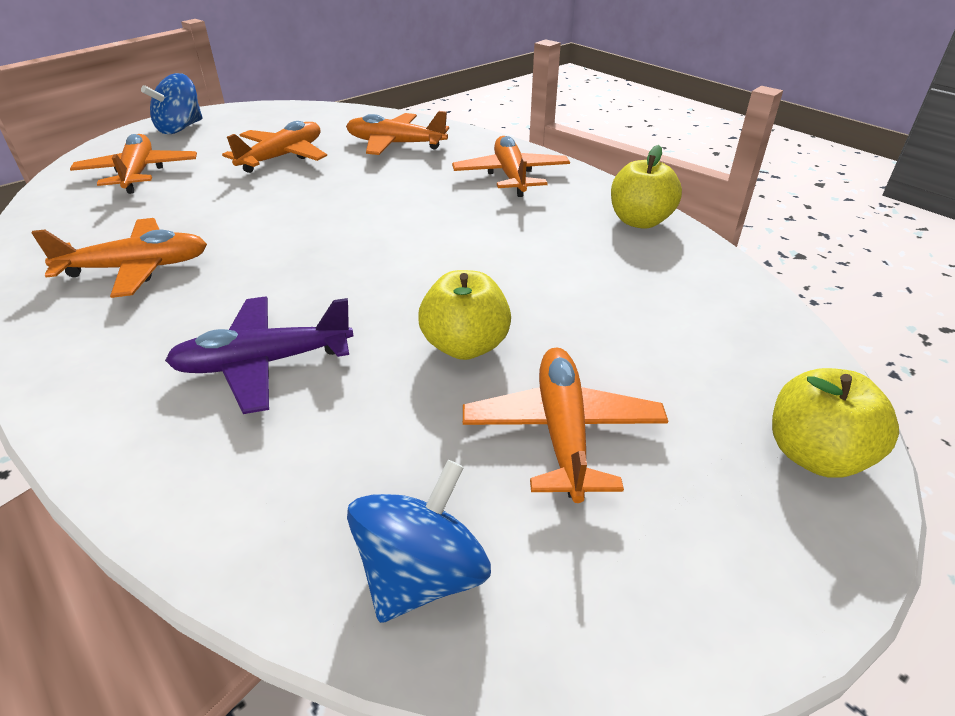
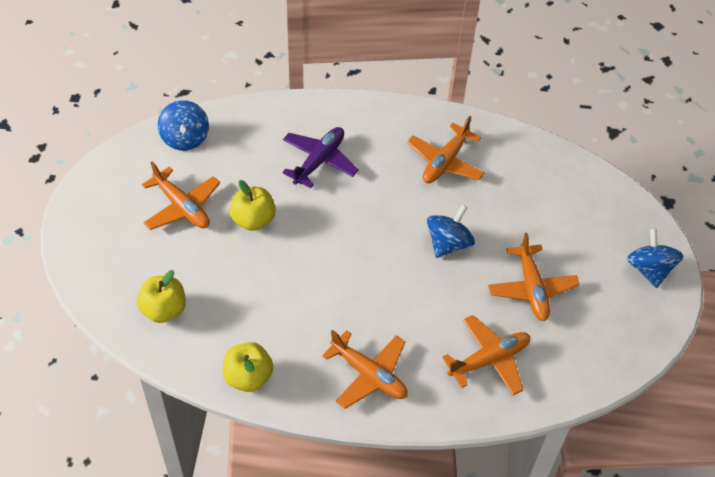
camera: 135 degrees right, 15 degrees up
orange plane [70,134,197,194] -> none
yellow apple [772,368,899,478] -> yellow apple moved to [136,270,186,323]
none -> blue spinning top [427,205,475,258]

